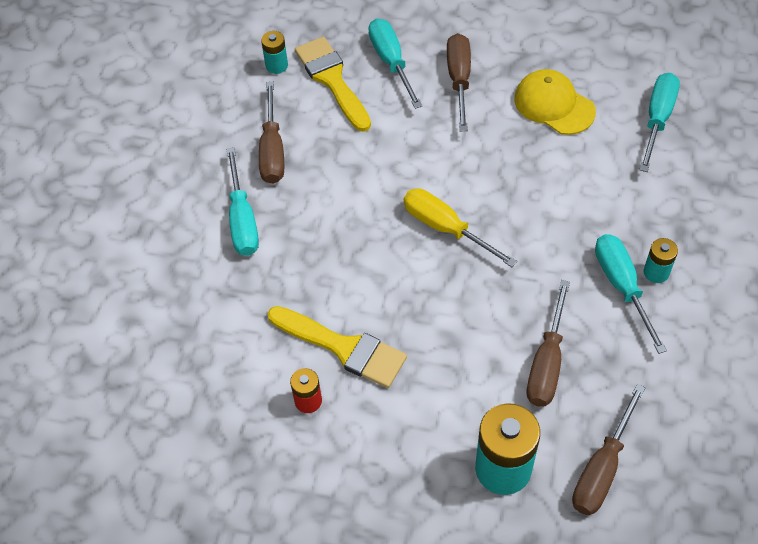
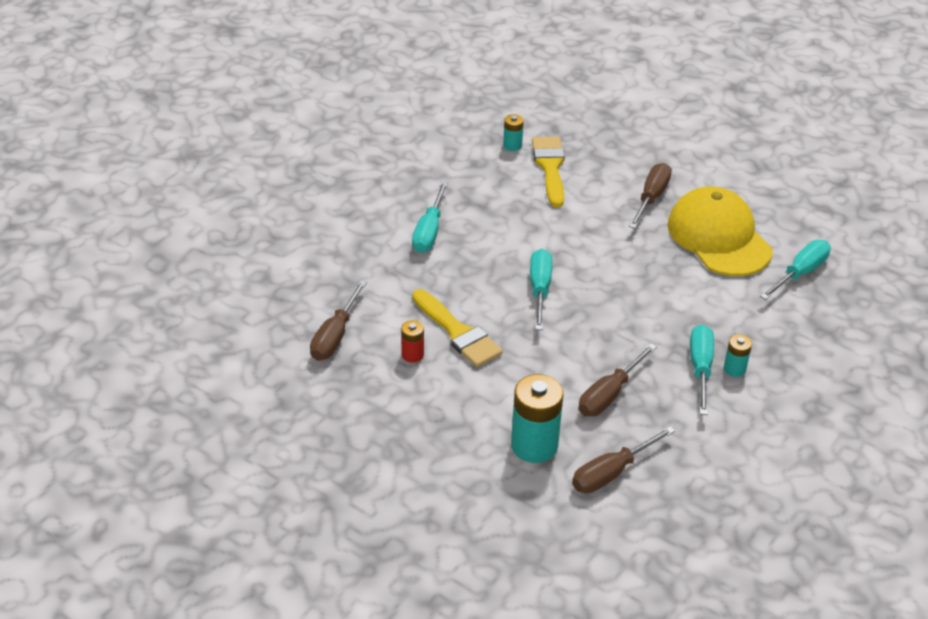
camera: 20 degrees right, 15 degrees down
brown screwdriver [259,82,284,184] -> brown screwdriver moved to [310,280,367,361]
turquoise screwdriver [368,19,422,109] -> turquoise screwdriver moved to [530,249,552,330]
yellow screwdriver [403,188,517,267] -> none
yellow cap [514,69,596,135] -> yellow cap [667,187,773,276], size x1.61

